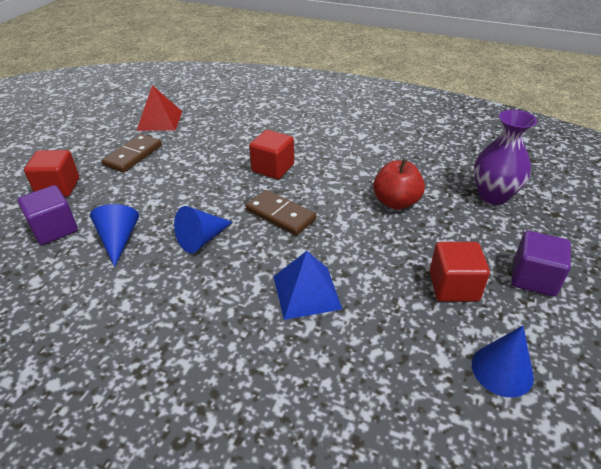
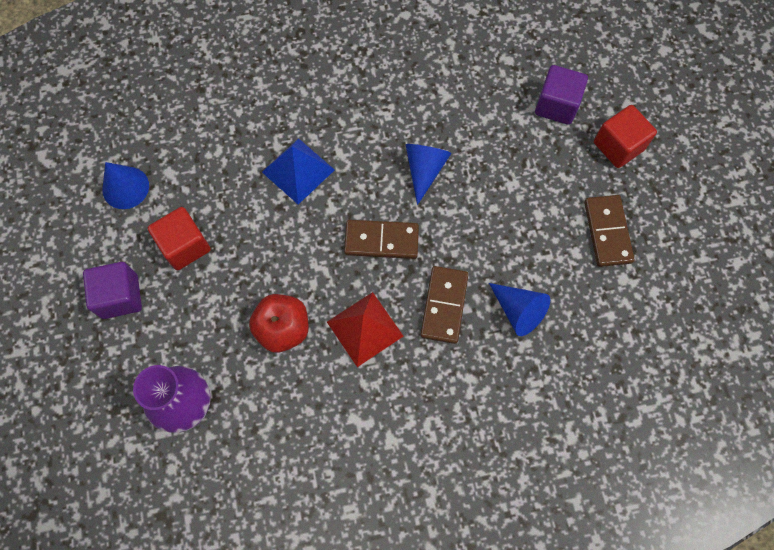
camera: 145 degrees right, 30 degrees up
blue cone [90,204,139,267] -> blue cone moved to [489,283,550,336]
red pyramid [136,85,182,131] -> red pyramid moved to [327,292,403,367]
red cube [249,130,294,179] -> brown domino [420,266,469,344]

